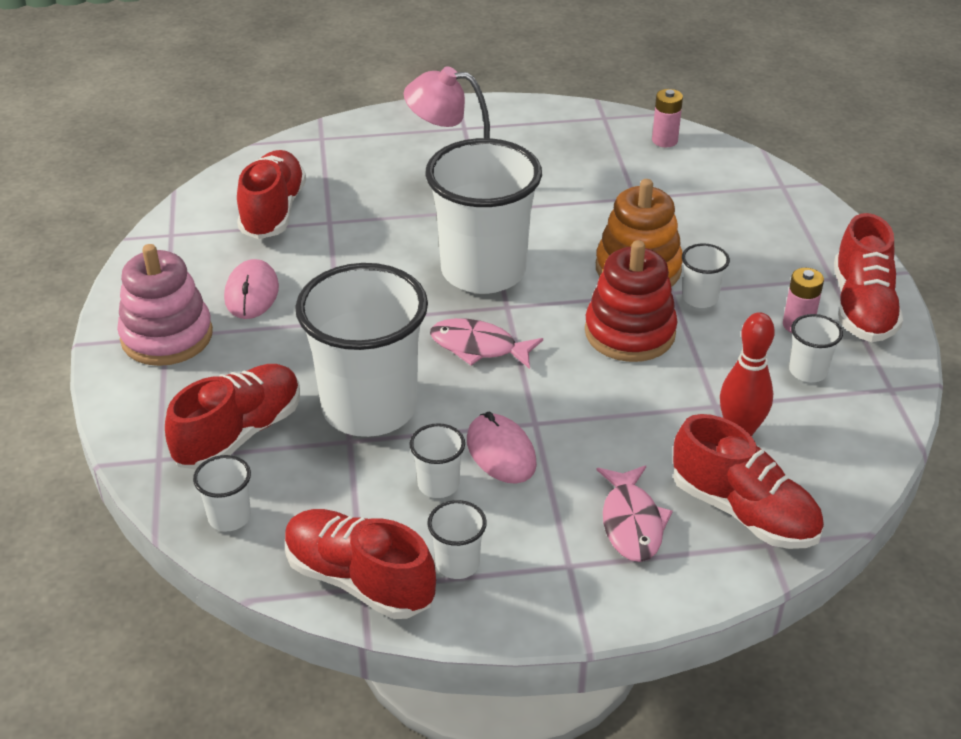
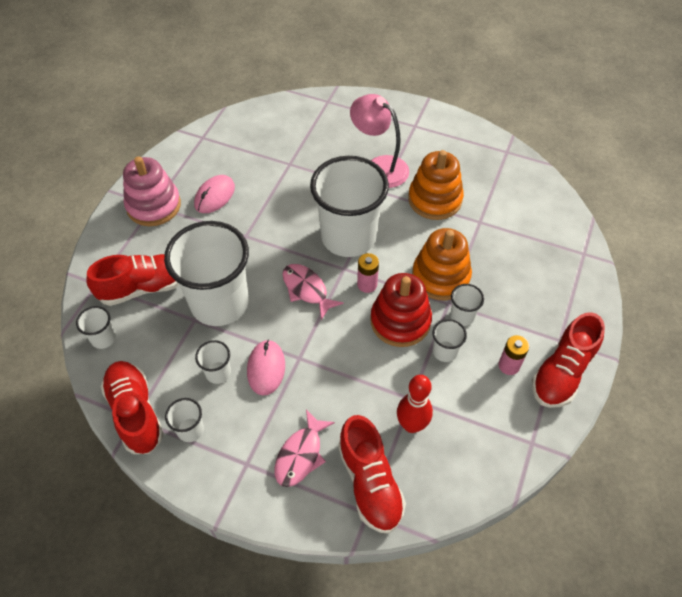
camera: 30 degrees right, 15 degrees up
red shoe [237,150,306,239] -> none
pink battery [652,89,683,147] -> pink battery moved to [357,253,379,293]
white cup [789,314,843,382] -> white cup moved to [432,319,467,362]
none -> orange stacking toy [408,150,464,220]

